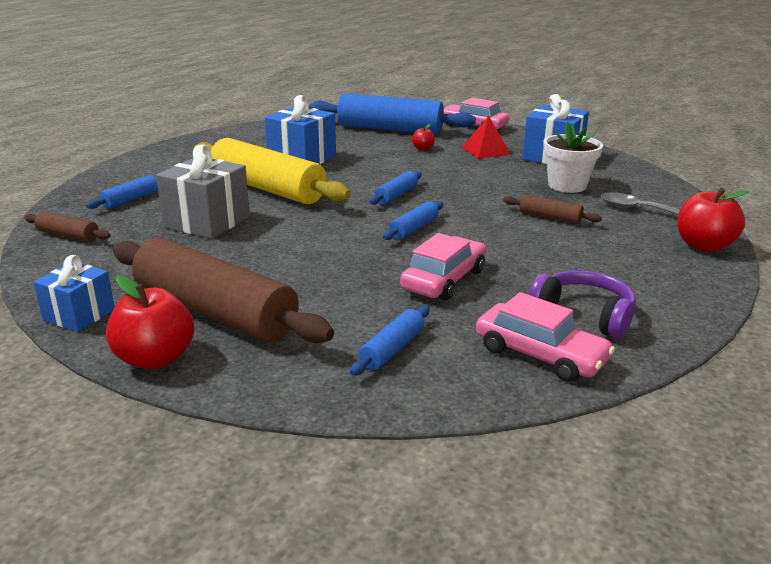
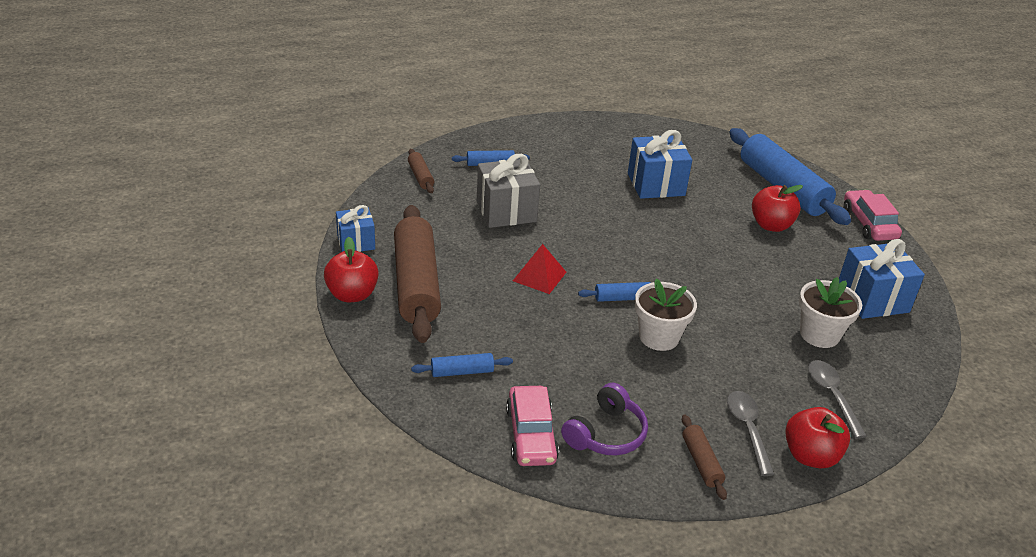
camera: 45 degrees right, 10 degrees up
yellow rolling pin [194,138,351,204] -> none
blue rolling pin [369,171,422,205] -> none
pink car [400,233,486,300] -> none
red apple [412,124,435,150] -> red apple [752,185,803,232], size x1.99
red pyramid [462,116,511,159] -> red pyramid moved to [513,244,566,294]
brown rolling pin [503,194,602,224] -> brown rolling pin moved to [682,414,727,500]
purple headphones [529,271,636,339] -> purple headphones turned 45 degrees clockwise [561,383,648,456]
none -> white flower pot [635,279,697,351]
none -> grey spoon [727,391,774,476]

